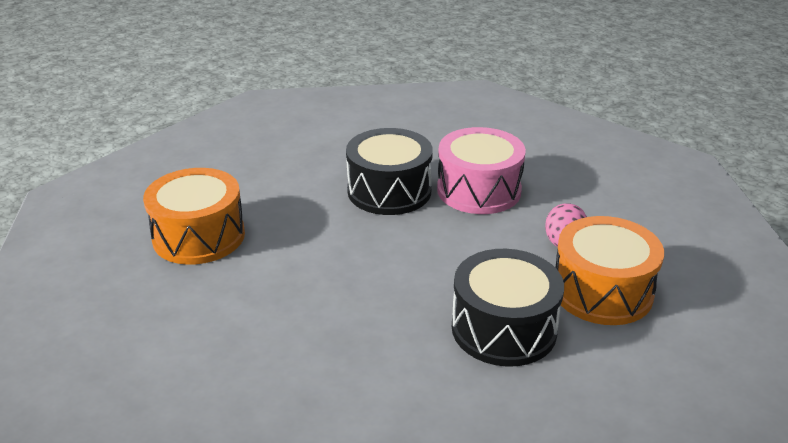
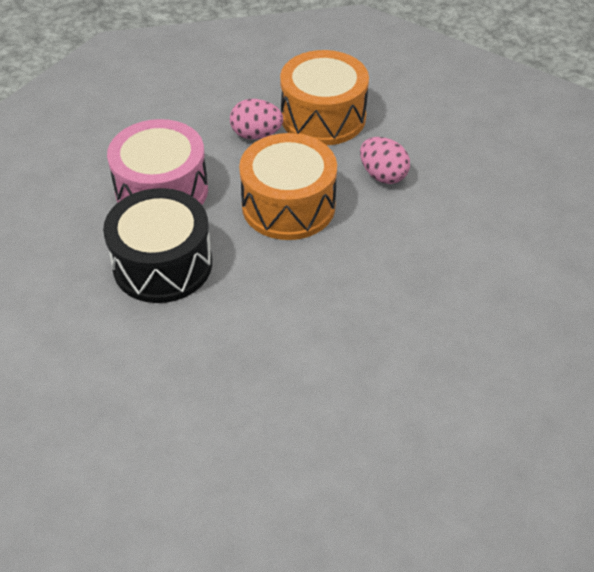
camera: 95 degrees left, 15 degrees up
orange drum [143,168,245,265] -> orange drum moved to [239,133,337,240]
black drum [452,249,564,367] -> pink egg [360,137,410,184]

